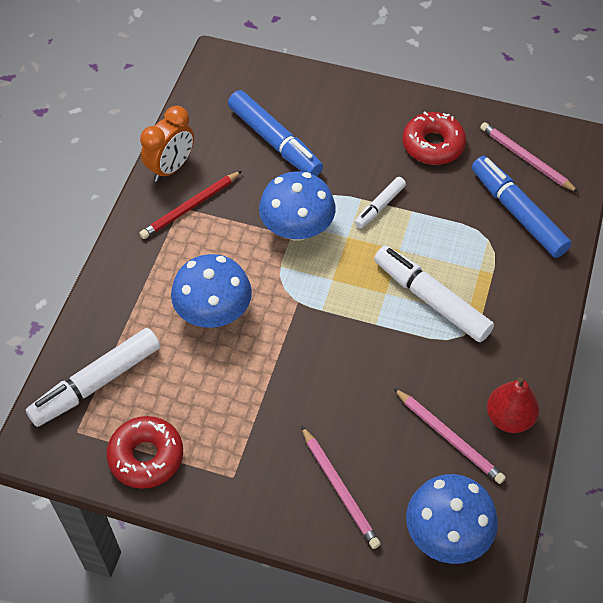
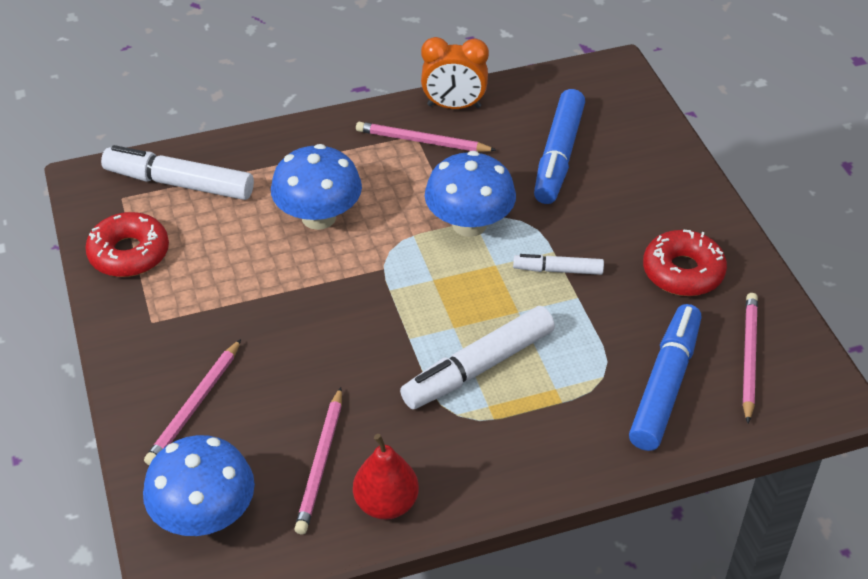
camera: 55 degrees right, 10 degrees down
red pencil [139,171,242,239] -> pink pencil [356,122,497,152]
white marker [374,245,494,342] -> white marker turned 135 degrees counterclockwise [400,306,555,409]

